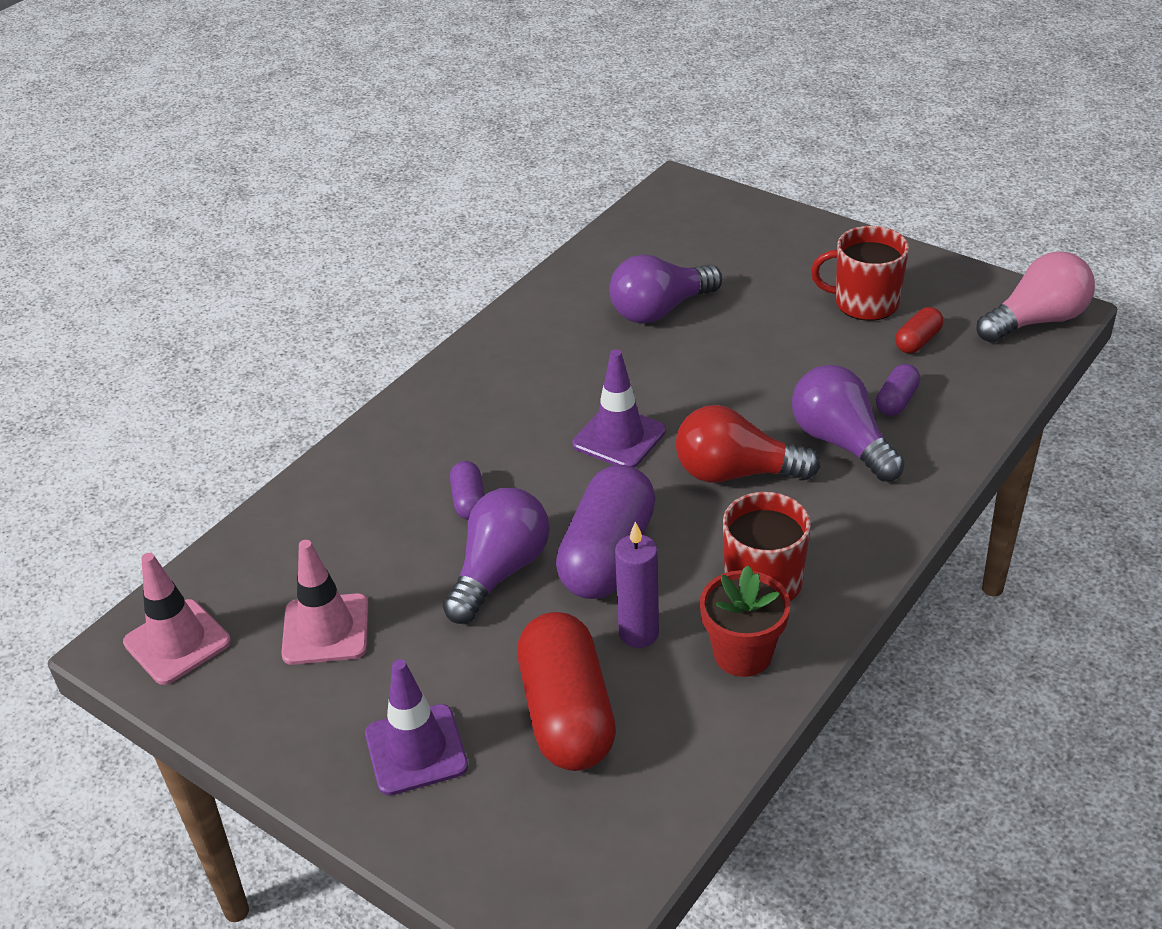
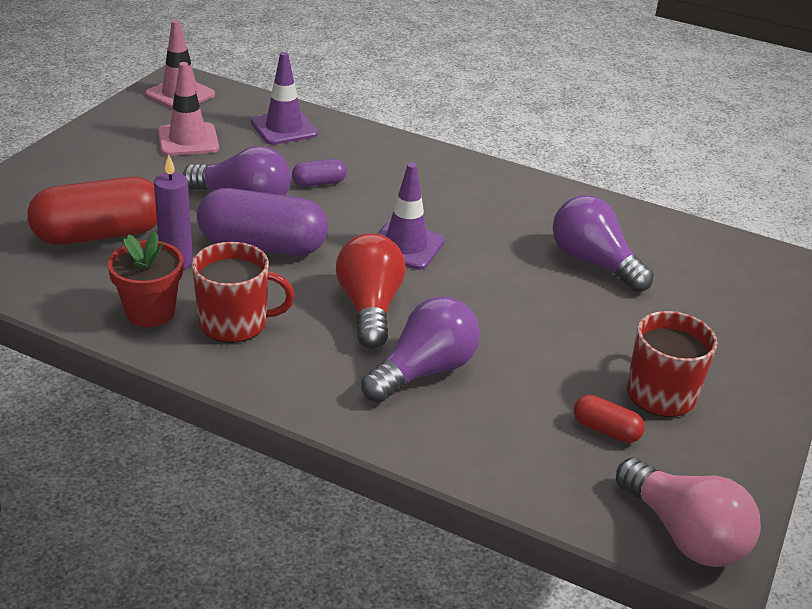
camera: 75 degrees right, 5 degrees down
purple traffic cone [365,659,468,795] -> purple traffic cone moved to [251,52,318,145]
purple capsule [876,364,920,416] -> none

